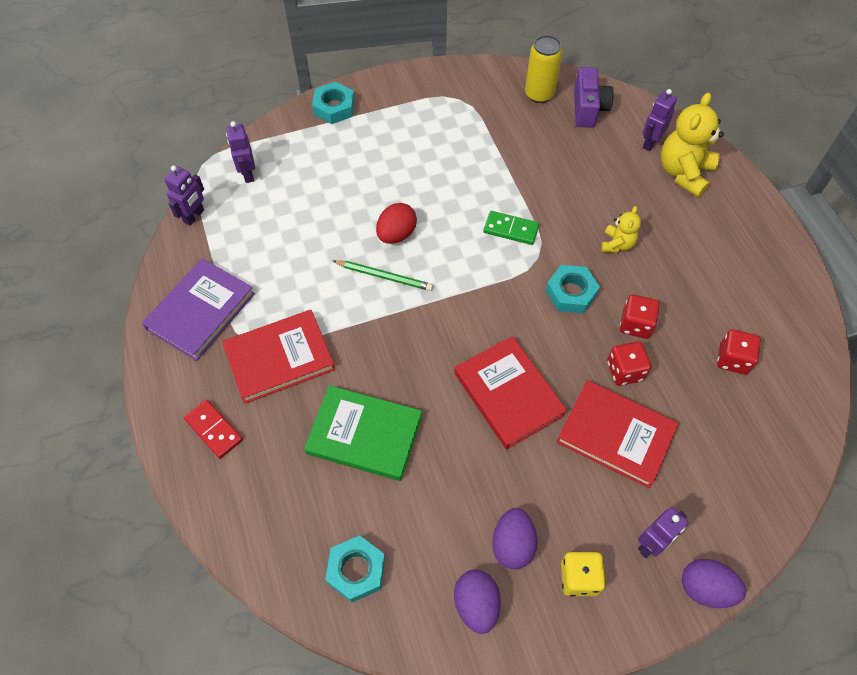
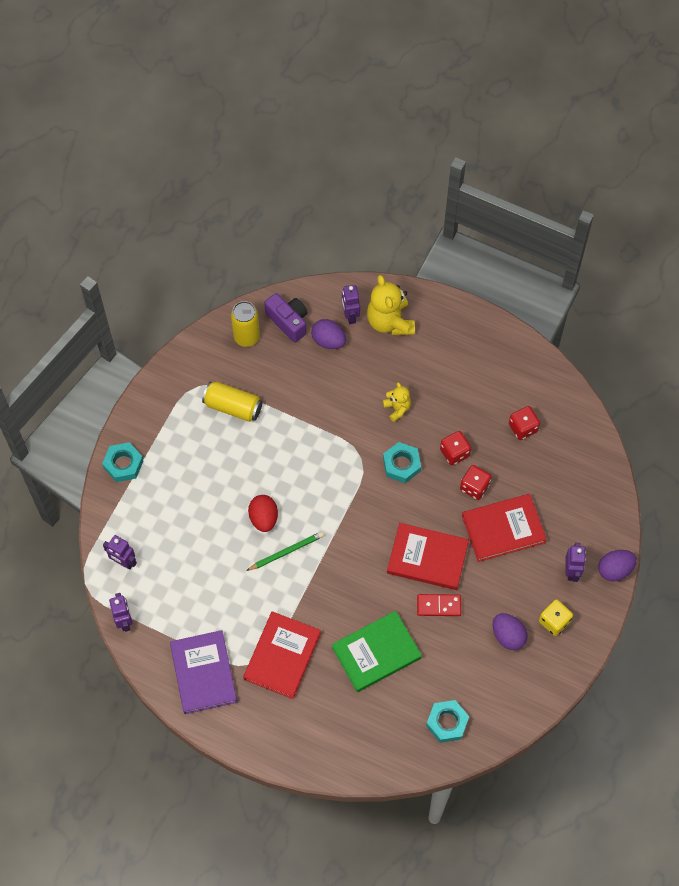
camera: 45 degrees left, 5 degrees up
red domino [184,400,243,459] -> red domino moved to [417,594,461,616]
purple egg [454,570,501,634] -> purple egg moved to [311,319,346,349]
green domino [483,211,539,245] -> none
none -> yellow can [202,382,262,422]

